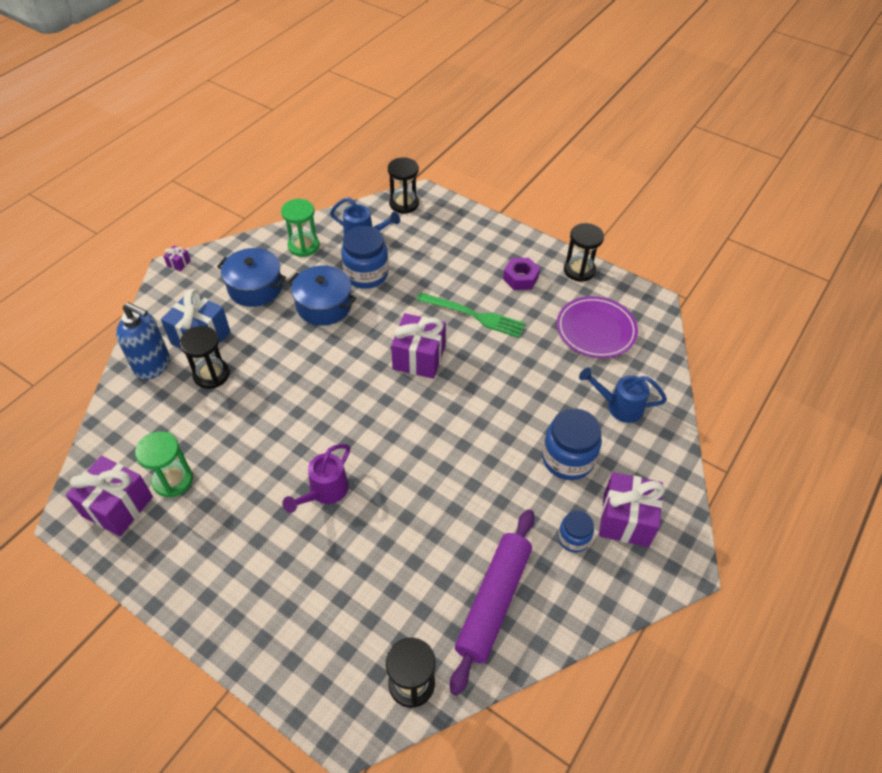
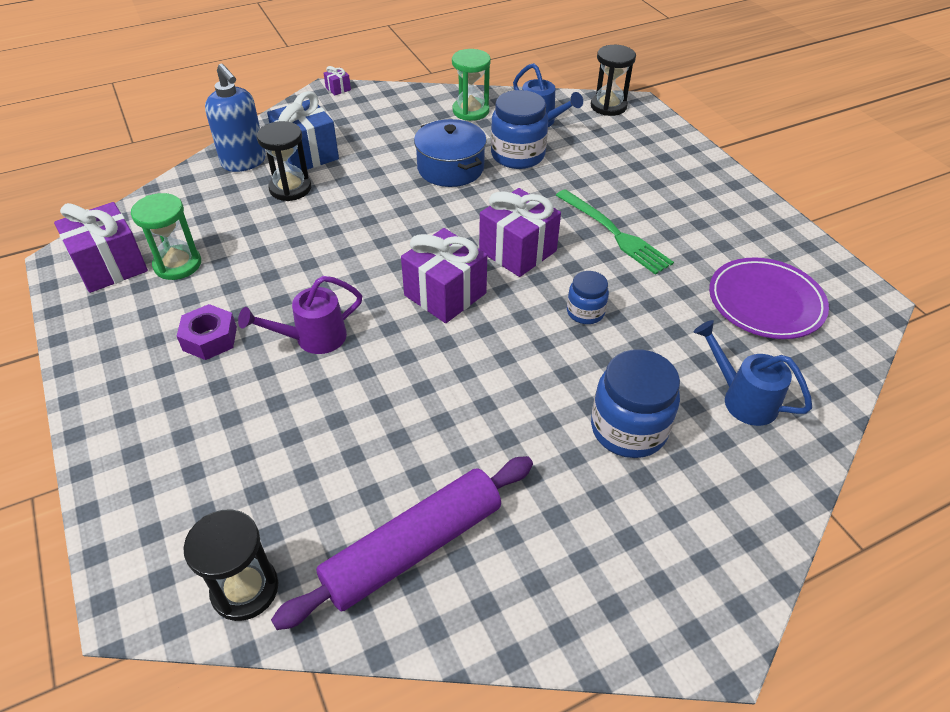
camera: 30 degrees right, 5 degrees down
blue pot [217,248,286,307] -> none
purple nut [503,258,540,290] -> purple nut moved to [177,304,237,360]
blue jar [558,510,594,553] -> blue jar moved to [567,271,609,324]
black hourglass [564,223,604,282] -> none
purple gift [599,472,665,547] -> purple gift moved to [401,228,487,323]

